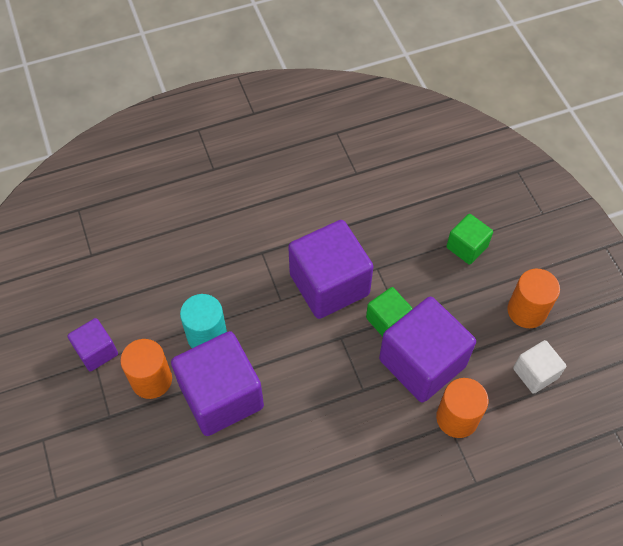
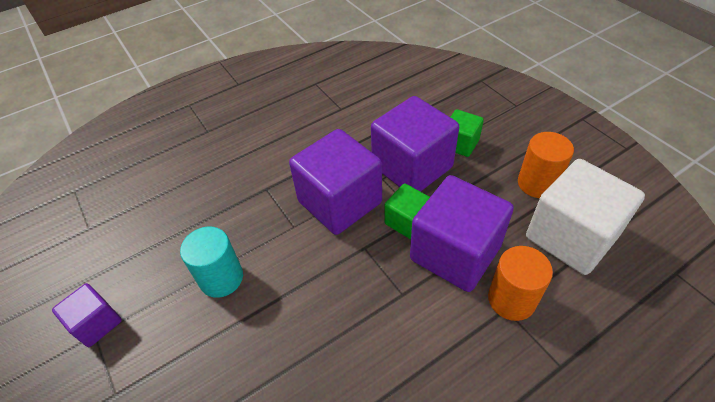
camera: 10 degrees left, 10 degrees down
orange cylinder [120,339,172,399] -> none
purple cube [171,331,264,436] -> purple cube moved to [371,96,459,192]
white cube [513,340,566,394] -> white cube [526,159,645,275], size x1.93

